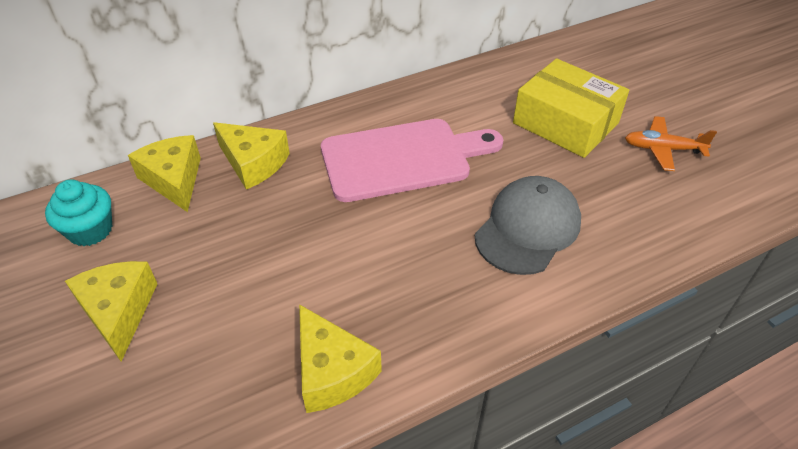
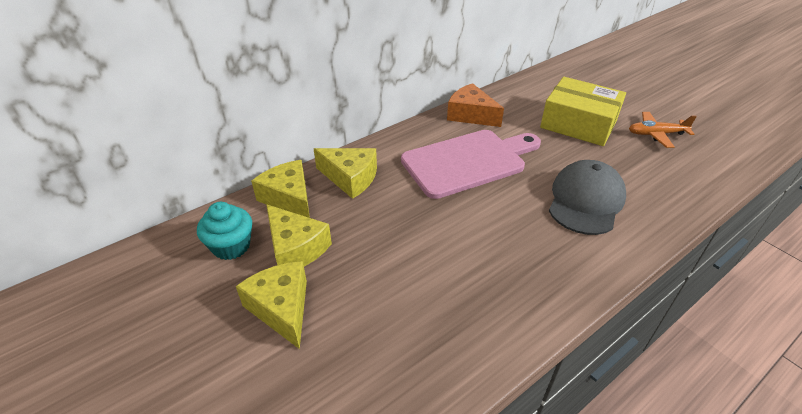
camera: 10 degrees left, 5 degrees down
yellow cheese [299,304,382,413] -> yellow cheese moved to [266,204,332,267]
none -> orange cheese [447,83,504,127]

